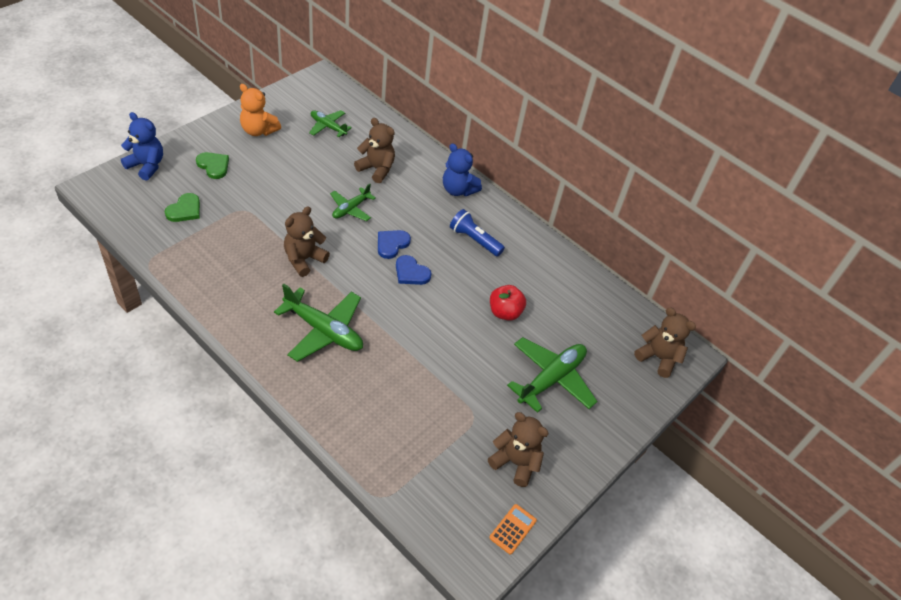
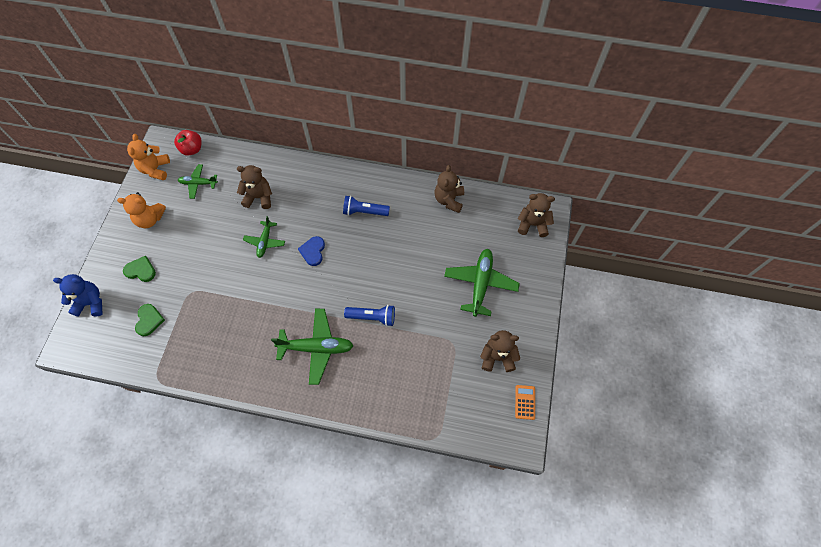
camera: 25 degrees left, 15 degrees up
brown teddy bear [284,206,330,277] -> brown teddy bear moved to [435,165,464,213]
blue heart [396,255,432,285] -> none
blue teddy bear [443,143,482,196] -> none
red apple [490,285,526,321] -> red apple moved to [174,130,202,156]
none -> orange teddy bear [127,134,170,180]
none -> blue flashlight [344,305,395,326]

